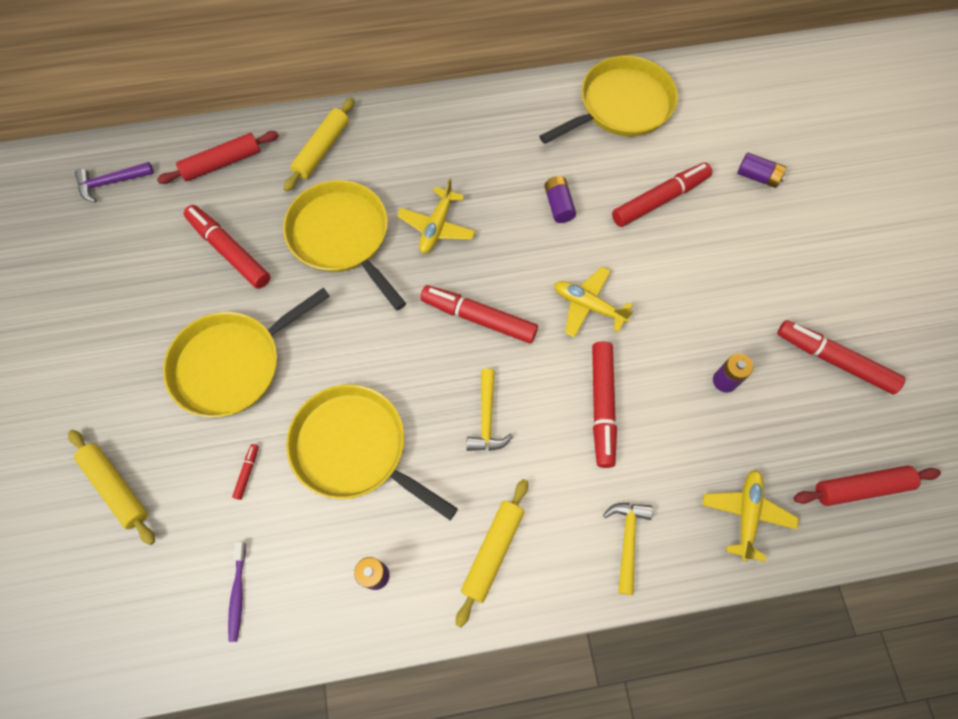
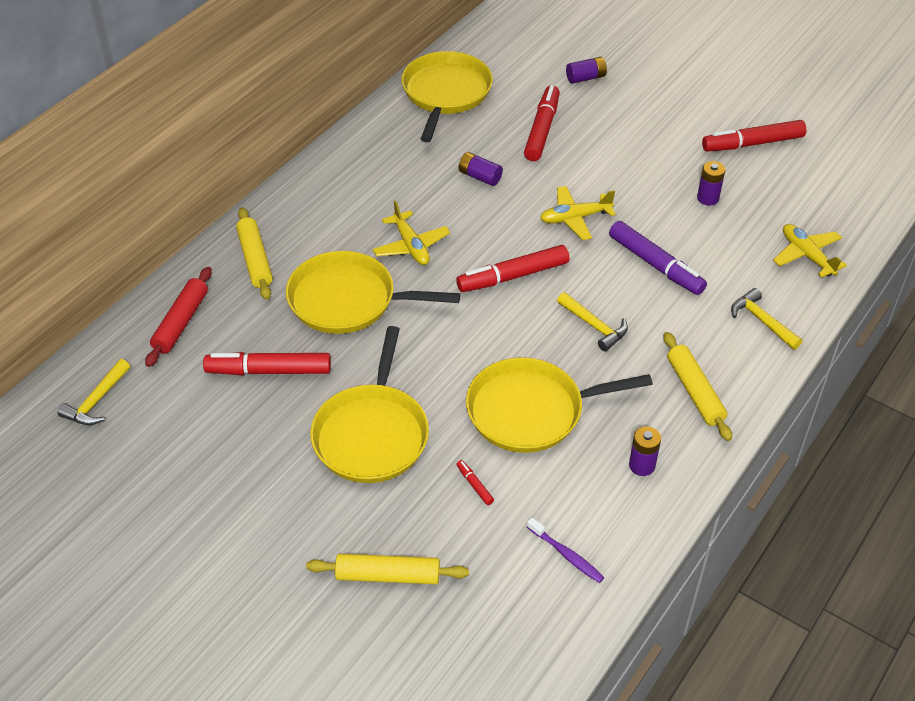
camera: 45 degrees left, 20 degrees down
purple hammer [75,162,154,203] -> yellow hammer [58,359,130,425]
red marker [592,341,617,468] -> purple marker [609,221,707,295]
red rolling pin [794,465,941,506] -> none

